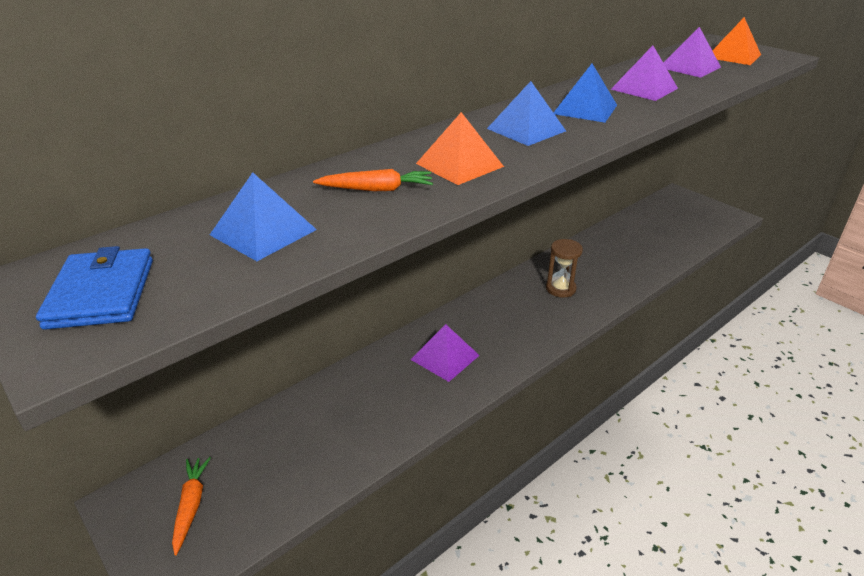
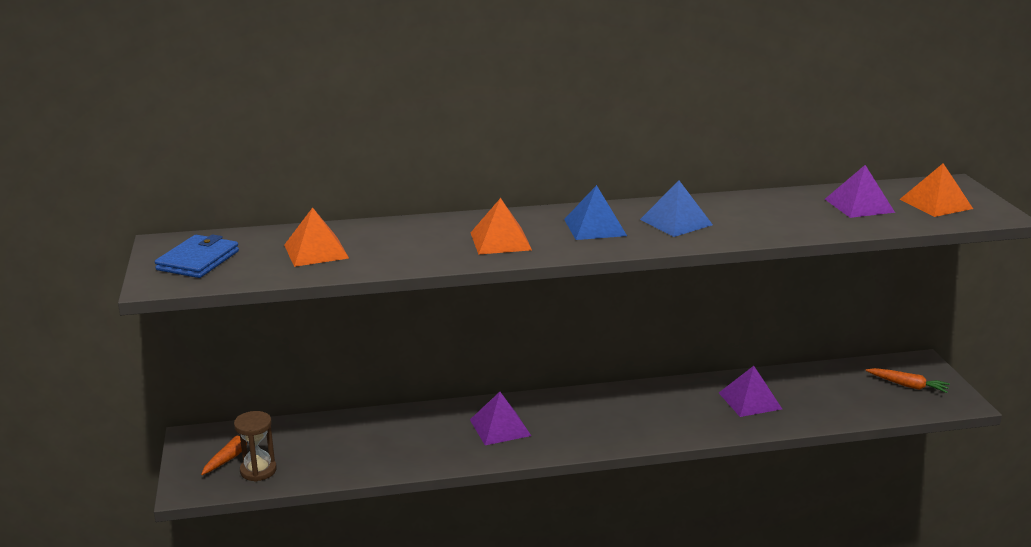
camera: 30 degrees right, 10 degrees down
blue pyramid [210,172,317,261] -> orange pyramid [284,207,349,267]
orange carrot [313,169,433,191] -> orange carrot moved to [866,368,950,393]
brown hourglass [546,239,583,298] -> brown hourglass moved to [234,411,277,482]
purple pyramid [610,46,678,101] -> purple pyramid moved to [719,366,782,417]

